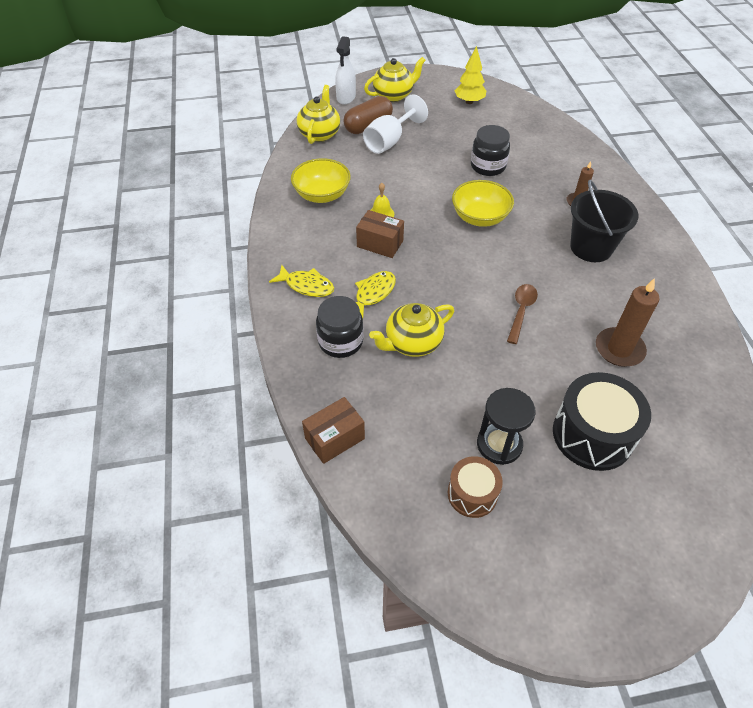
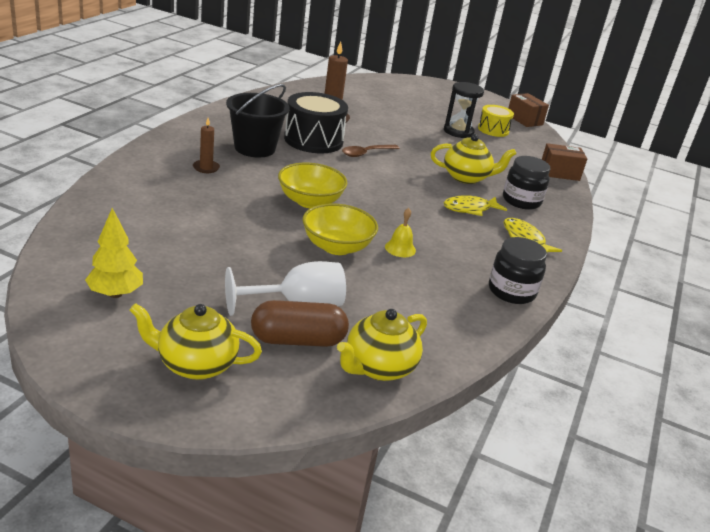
camera: 150 degrees left, 20 degrees down
yellow bowl [291,158,351,203] -> yellow bowl moved to [303,203,378,255]
white spray bottle [335,36,356,105] -> none
brown box [356,210,404,258] -> brown box moved to [508,93,549,127]
brown drum [448,456,503,518] -> yellow drum [478,105,514,137]
black jar [471,125,510,176] -> black jar moved to [489,237,547,304]
black drum [553,372,651,471] -> black drum moved to [284,92,348,153]

